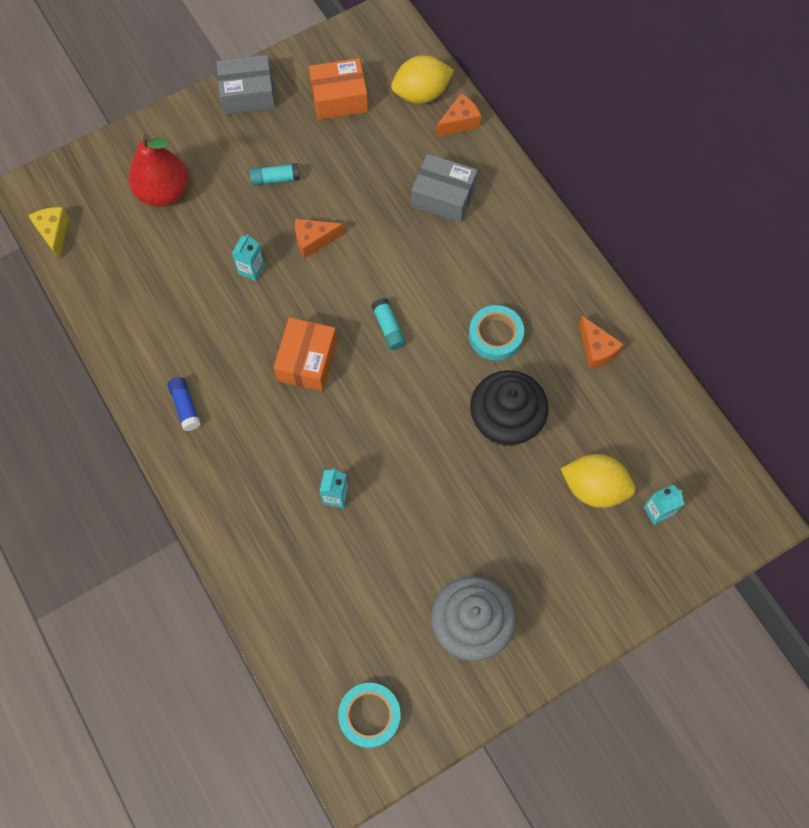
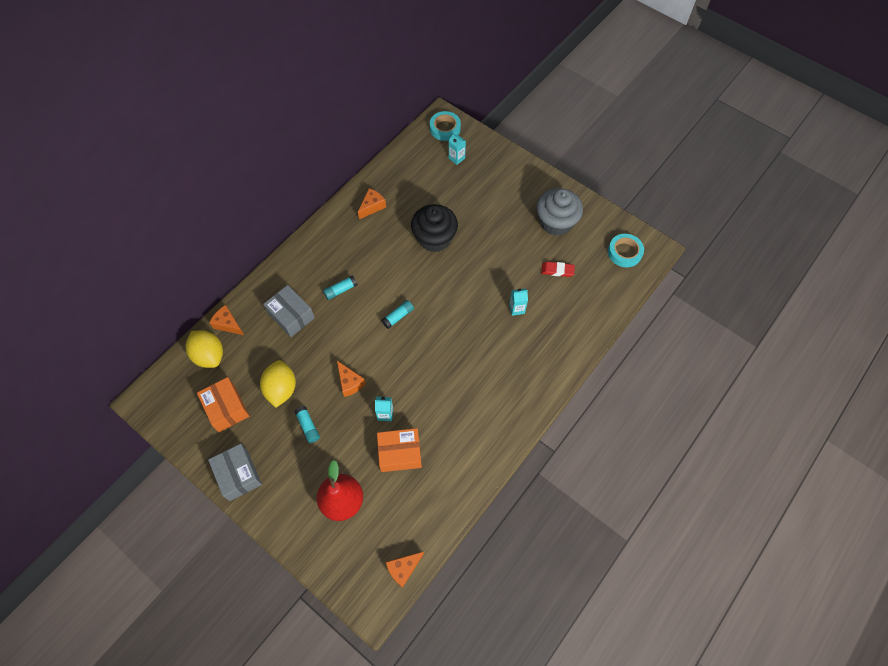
camera: 110 degrees left, 5 degrees down
yellow cheese [28,207,69,259] -> orange cheese [386,552,424,588]
blue glue stick [167,377,201,431] -> none
orange box [273,317,337,391] -> orange box moved to [377,428,422,472]
grey box [411,154,478,223] -> grey box turned 45 degrees counterclockwise [263,285,315,337]
turquoise tape [469,305,524,361] -> turquoise tape moved to [430,111,461,141]
yellow lemon [561,454,635,508] -> yellow lemon moved to [260,360,296,408]
none -> turquoise glue stick [323,275,357,300]
none -> red eraser [541,262,575,277]

